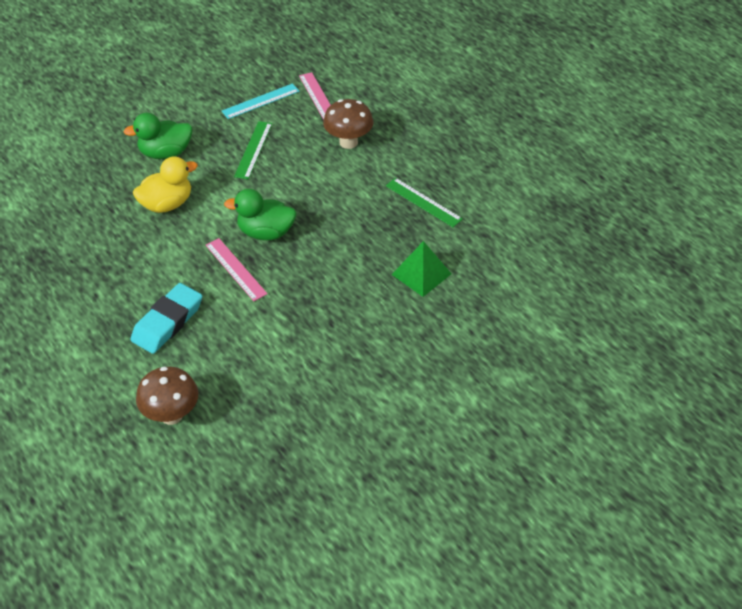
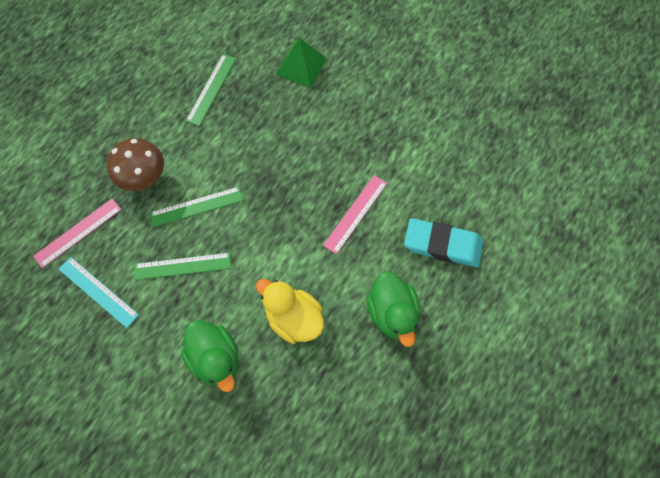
camera: 110 degrees left, 20 degrees up
brown mushroom [136,367,198,425] -> none
green duck [224,189,297,240] -> green duck moved to [367,271,420,347]
none -> green ruler [150,186,243,227]

